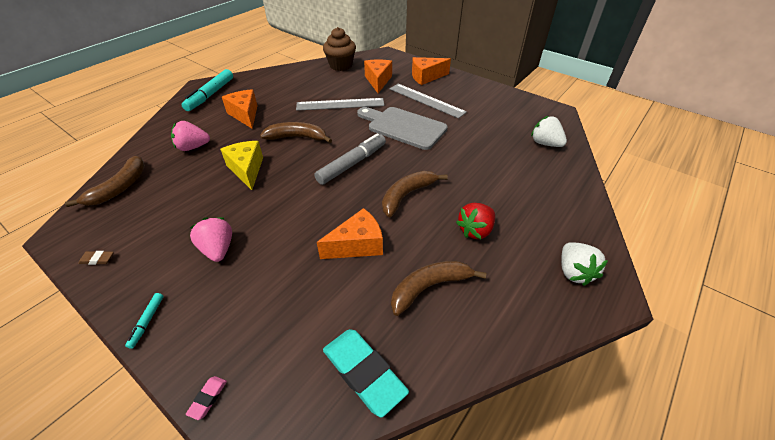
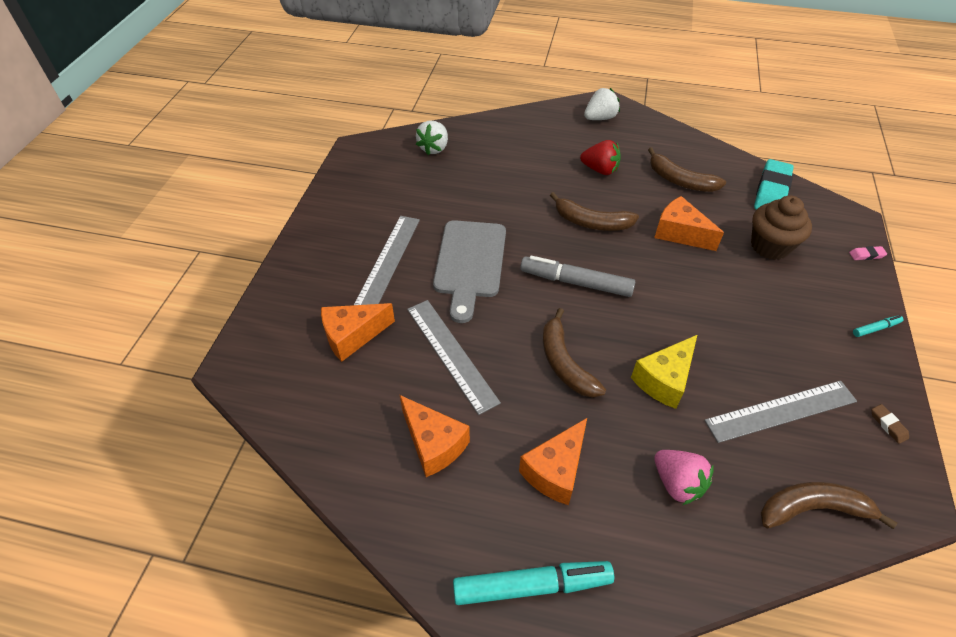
camera: 115 degrees left, 5 degrees up
pink strawberry [190,217,232,262] -> none
brown cupcake [323,27,356,71] -> brown cupcake moved to [751,196,812,260]
orange cheese [412,57,451,85] -> orange cheese moved to [400,395,470,477]
none -> grey ruler [704,381,857,443]

